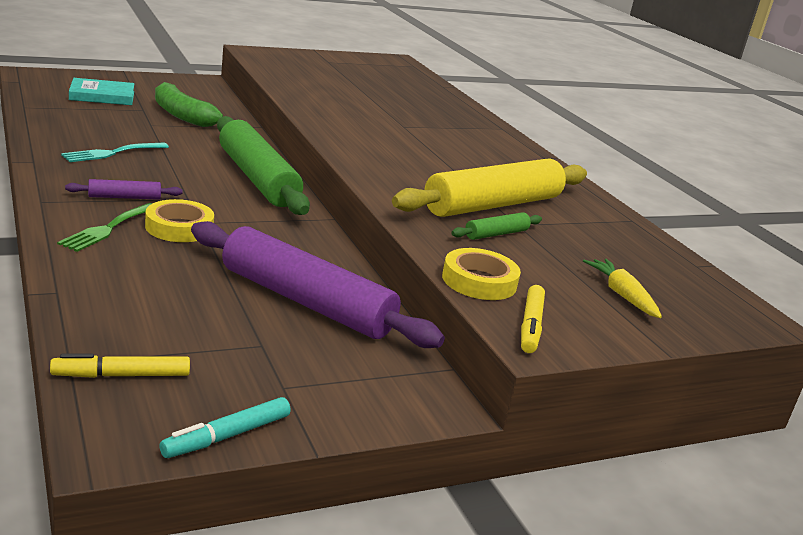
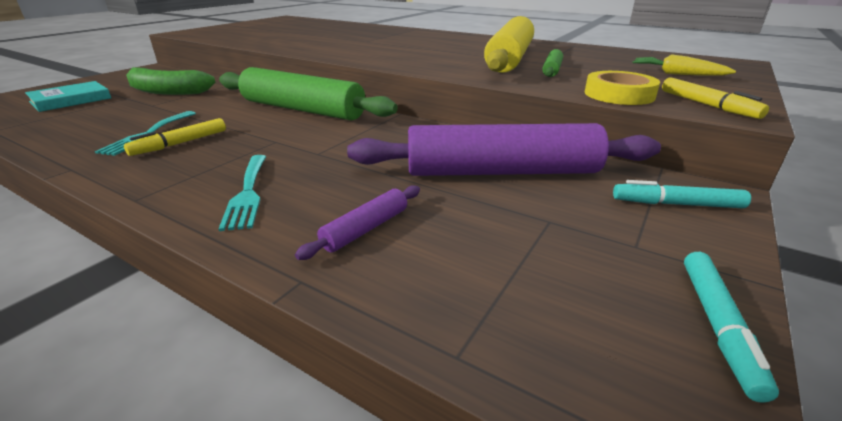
camera: 30 degrees left, 5 degrees up
yellow marker [50,354,190,378] -> yellow marker moved to [124,118,226,156]
green fork [57,203,152,252] -> turquoise fork [218,155,266,231]
purple rolling pin [65,179,183,200] -> purple rolling pin moved to [295,185,420,260]
yellow tape [145,199,214,242] -> none
none -> turquoise marker [613,180,751,208]

